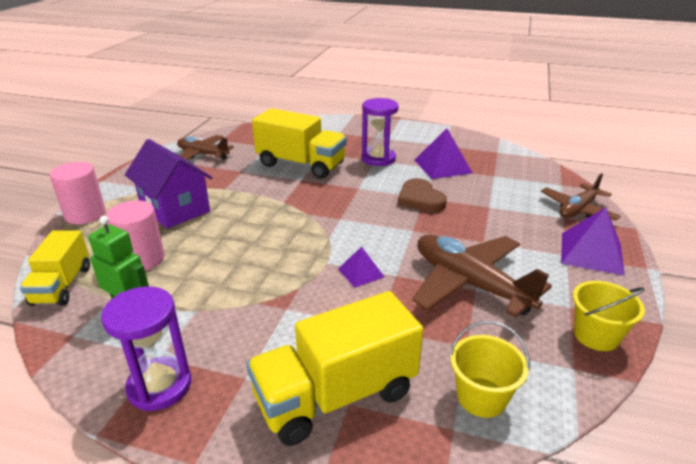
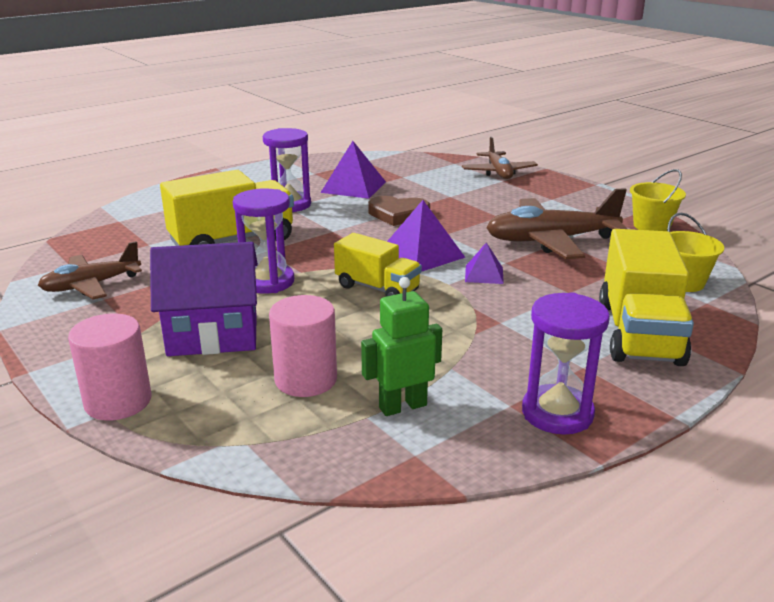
camera: 55 degrees left, 5 degrees down
yellow truck [20,230,90,306] -> yellow truck moved to [334,233,422,297]
purple pyramid [561,207,625,276] -> purple pyramid moved to [387,200,466,271]
none -> purple hourglass [233,188,294,294]

